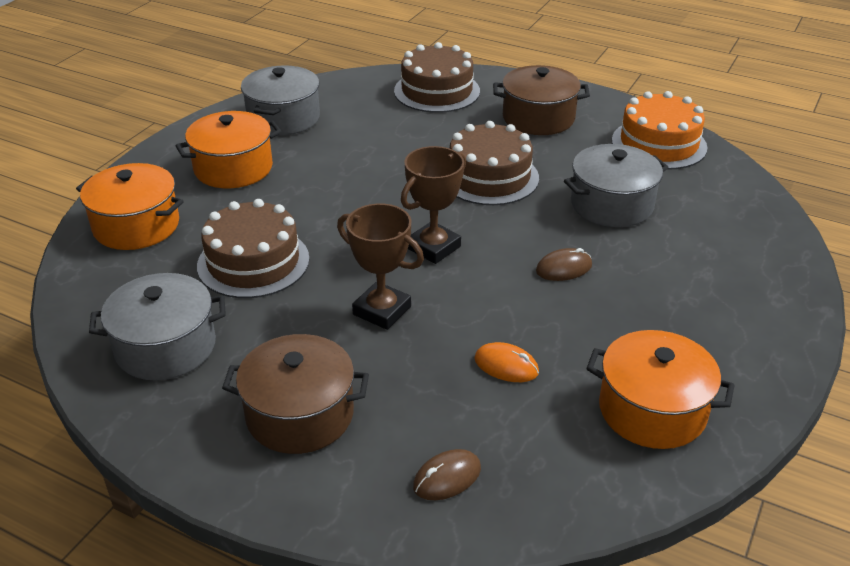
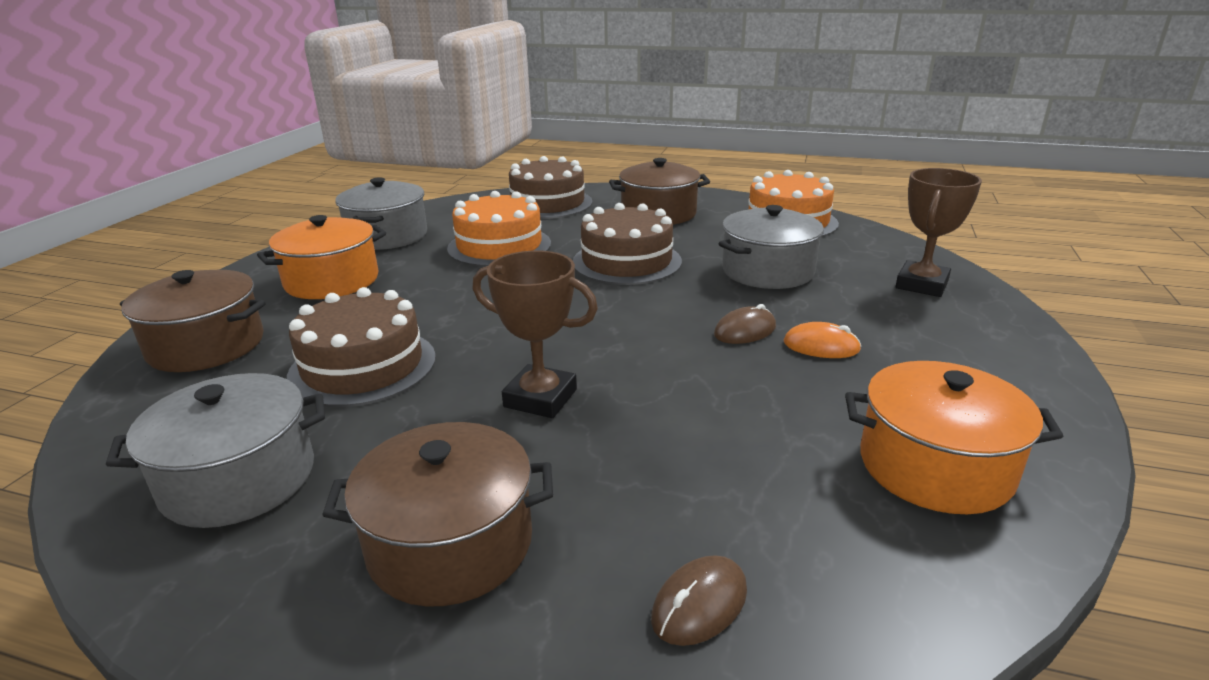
camera: 10 degrees left, 10 degrees down
orange pot [76,163,184,250] -> brown pot [120,270,266,372]
brown trophy [401,146,466,264] -> brown trophy moved to [895,168,982,297]
orange mouse [474,342,539,382] -> orange mouse moved to [784,322,861,358]
none -> orange cake [447,191,551,267]

